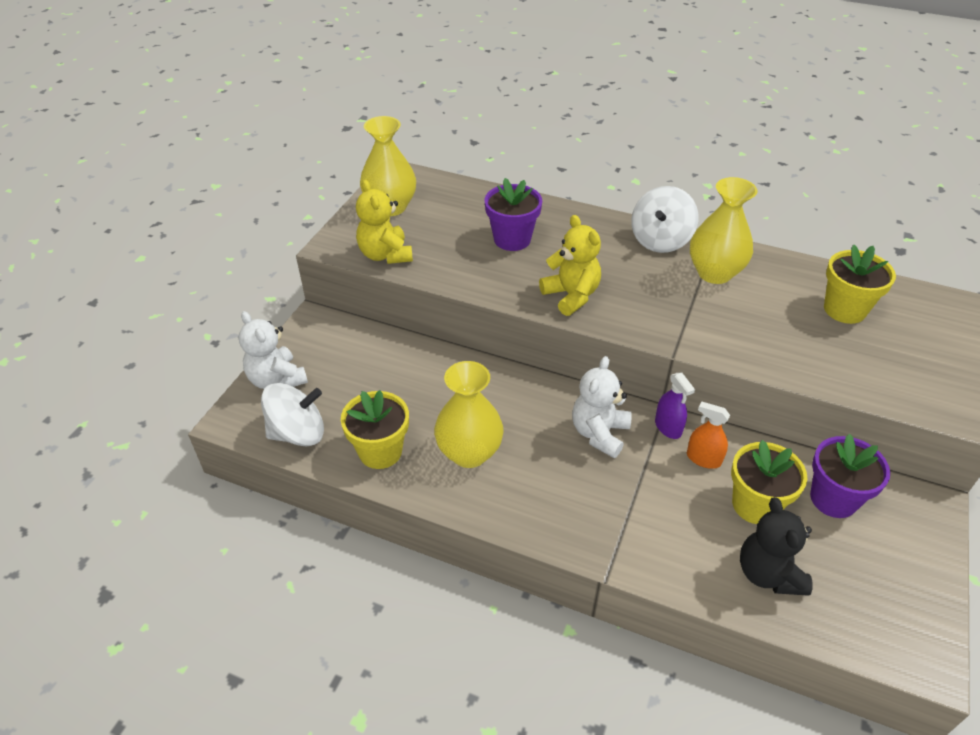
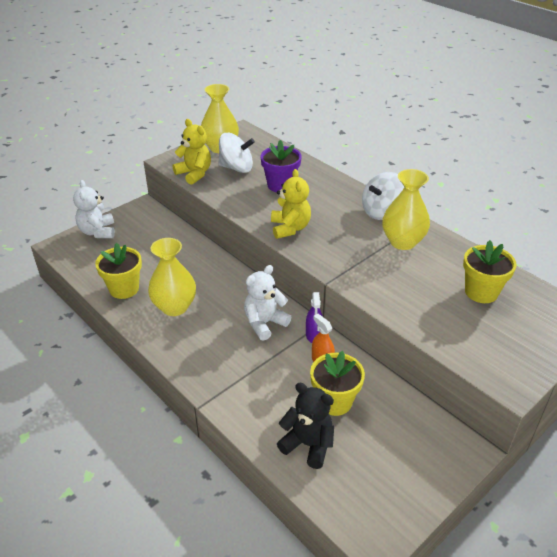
camera: 25 degrees right, 5 degrees down
white spinning top [261,383,324,446] -> white spinning top moved to [218,133,255,173]
yellow teddy bear [356,180,413,264] -> yellow teddy bear turned 135 degrees clockwise [172,119,211,185]
black teddy bear [740,497,813,596] -> black teddy bear turned 105 degrees clockwise [277,383,334,469]
purple flower pot [810,434,890,518] -> none

